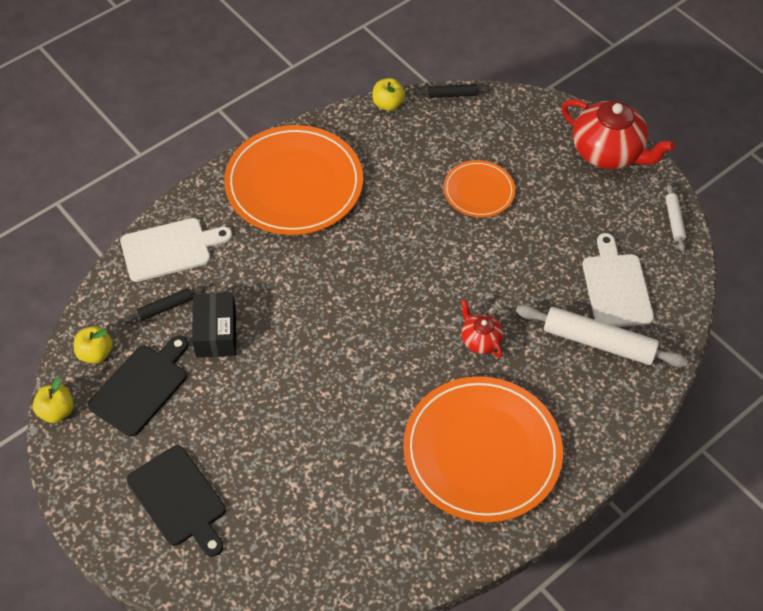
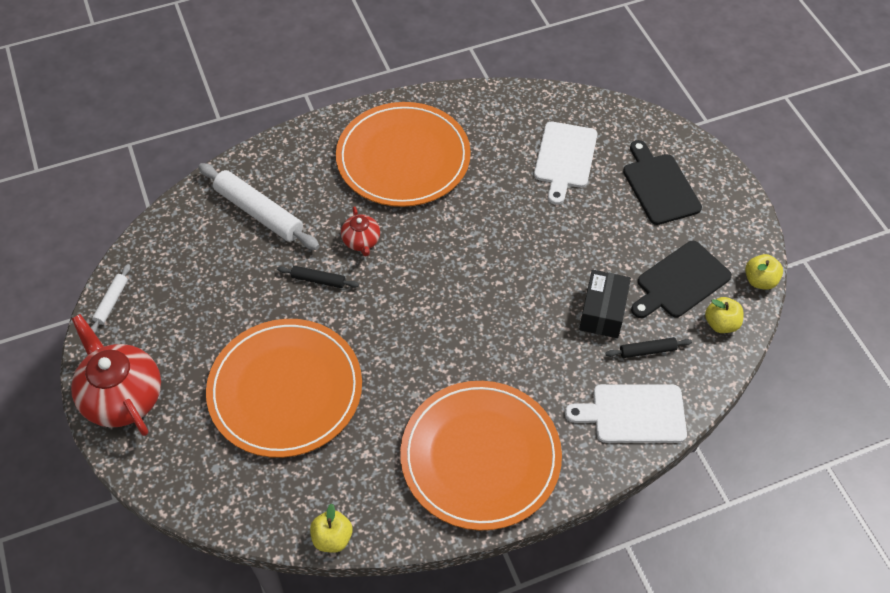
camera: 160 degrees left, 0 degrees up
black rolling pin [415,84,491,98] -> black rolling pin moved to [277,266,359,288]
orange plate [443,160,515,217] -> orange plate [206,319,362,458], size x1.92
white cutting board [582,233,654,327] -> white cutting board moved to [534,122,597,205]

